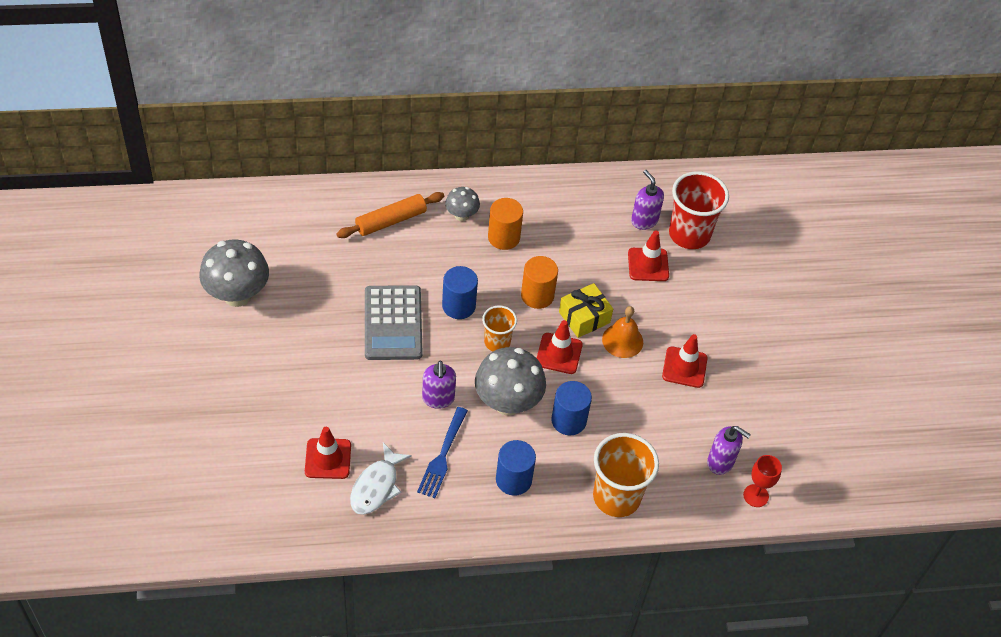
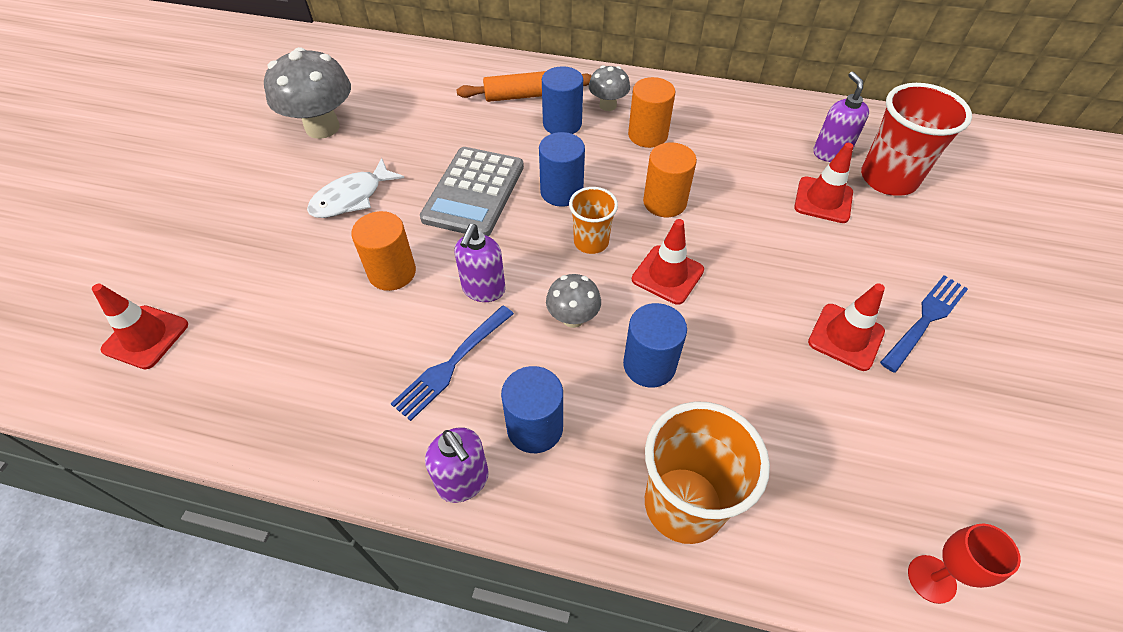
camera: 25 degrees right, 0 degrees up
red traffic cone [305,427,351,479] -> red traffic cone moved to [92,284,188,369]
white fish [350,443,412,515] -> white fish moved to [307,158,404,218]
grey mushroom [475,347,546,415] -> grey mushroom [546,274,601,328], size x0.54
yellow gift [559,283,613,338] -> none
orange bell [602,306,643,358] -> none
purple soap dispenser [707,426,751,475] -> purple soap dispenser moved to [425,428,489,503]
none -> orange cylinder [351,211,416,291]
none -> blue cylinder [542,66,583,134]
none -> blue fork [880,275,968,373]

